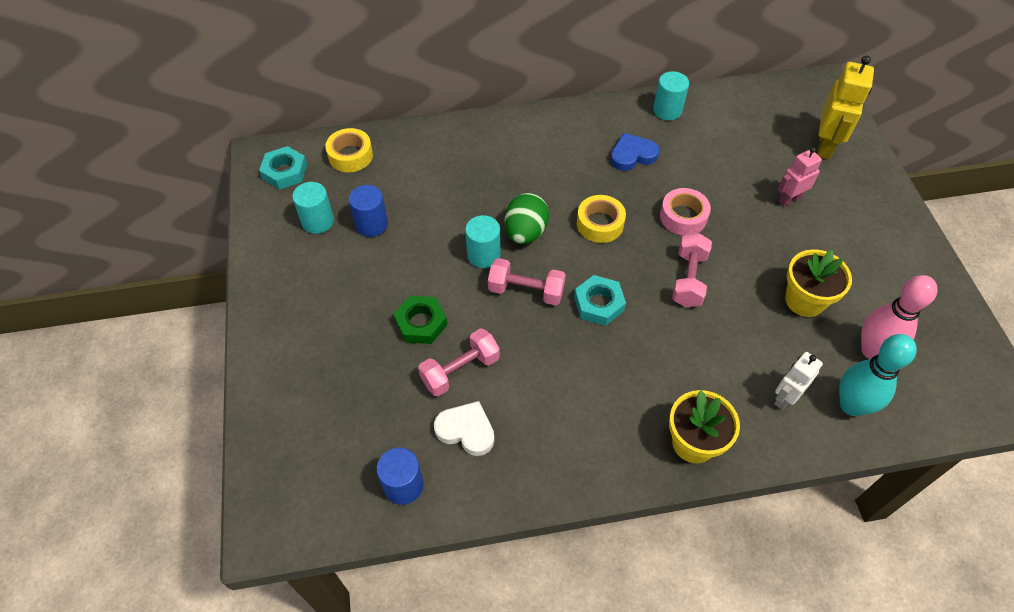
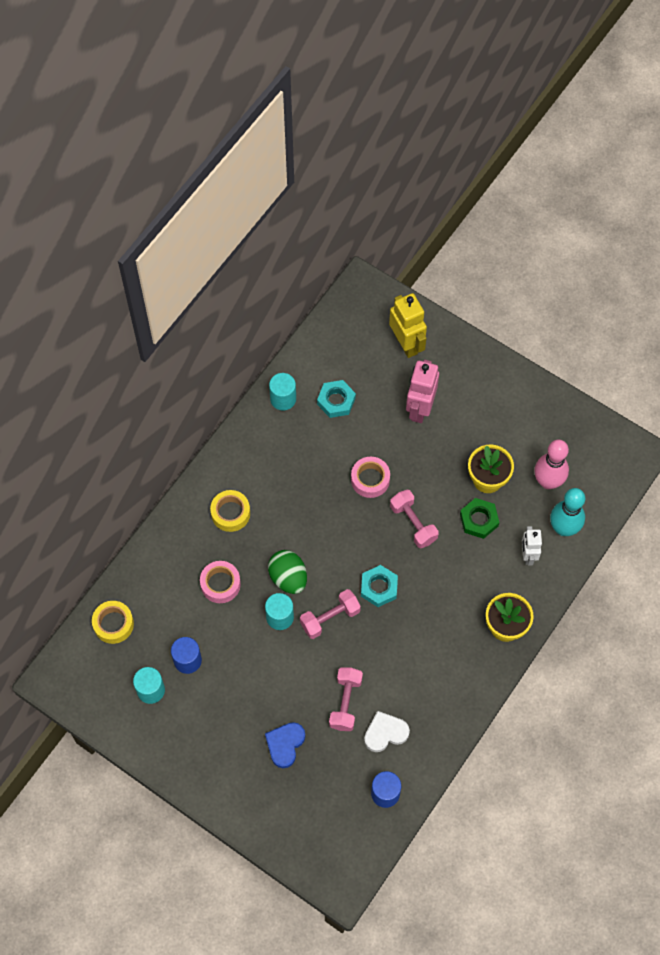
camera: 45 degrees left, 10 degrees up
turquoise nut [259,146,307,189] -> turquoise nut moved to [317,380,356,418]
green nut [393,296,447,344] -> green nut moved to [460,498,499,539]
yellow tape [577,195,626,243] -> yellow tape moved to [210,490,250,532]
blue heart [610,133,660,171] -> blue heart moved to [265,722,305,768]
pink robot [778,147,822,206] -> pink robot [406,360,439,423], size x1.61
none -> pink tape [200,561,241,603]

